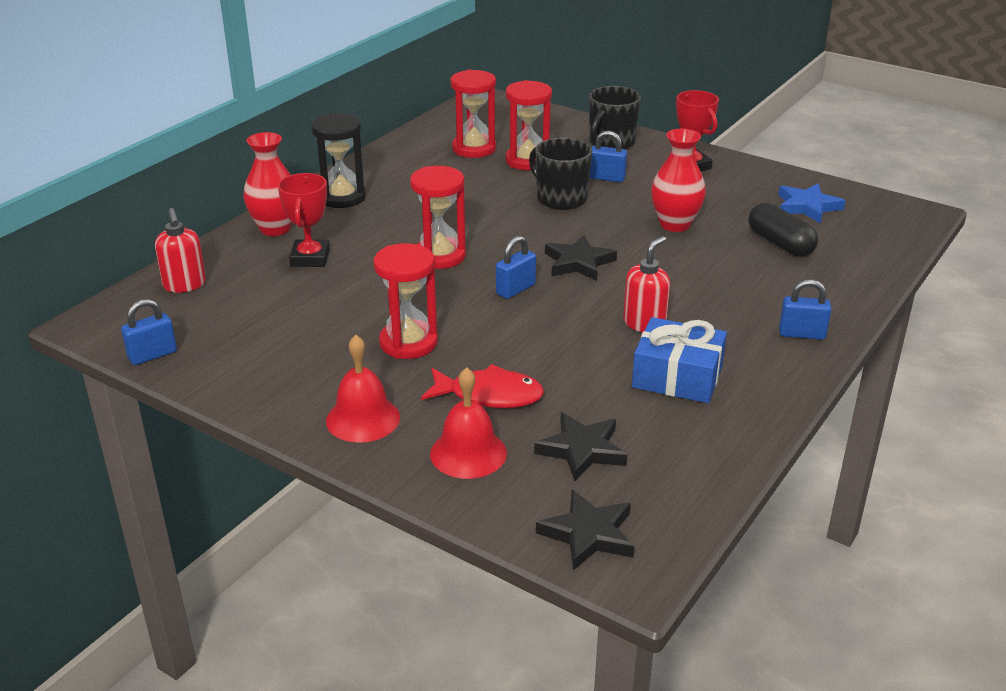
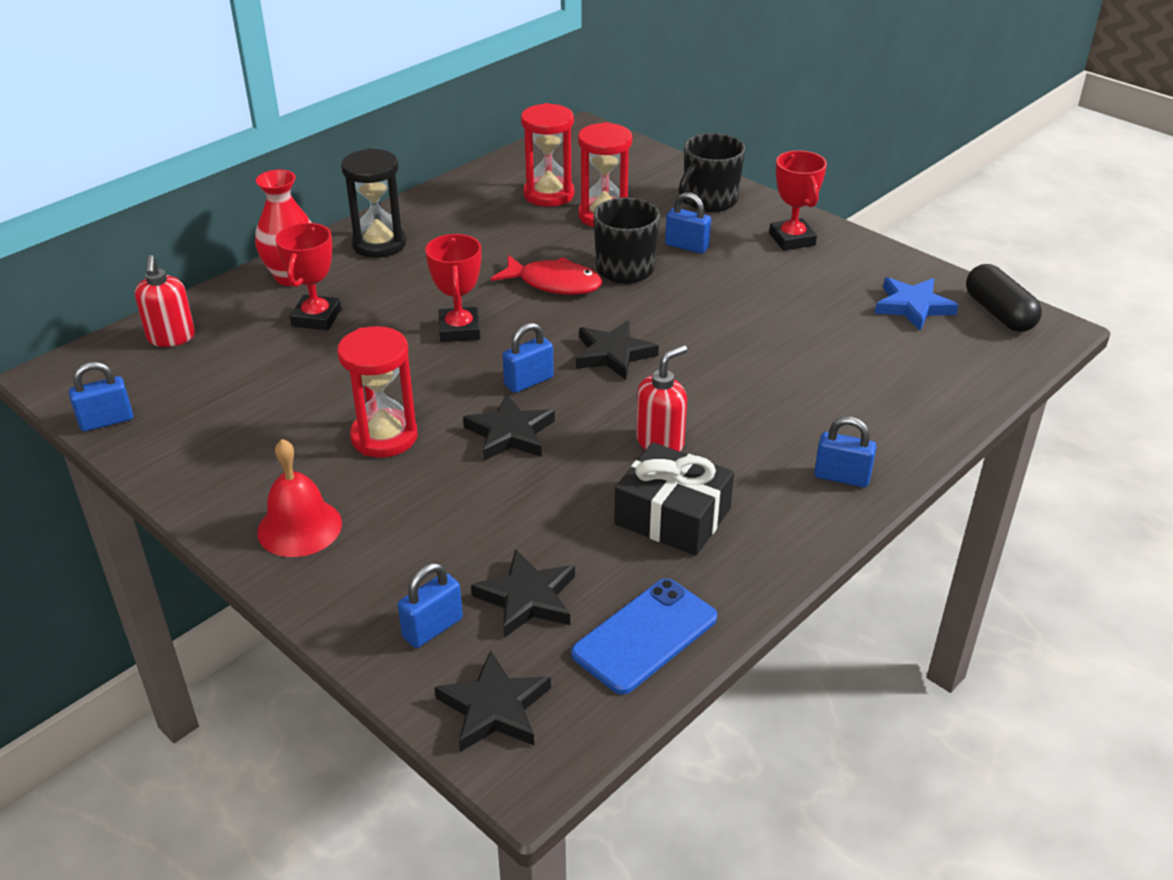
camera: 10 degrees right, 5 degrees up
red hourglass [410,166,466,269] -> red trophy [425,234,481,342]
red fish [421,364,544,408] -> red fish moved to [491,255,602,295]
red bell [430,367,507,479] -> none
blue gift [632,317,727,403] -> black gift [614,442,734,556]
red vase [651,129,706,232] -> none
black capsule [749,203,818,257] -> black capsule moved to [966,264,1042,332]
none -> blue padlock [398,563,463,648]
none -> black star [463,394,555,461]
none -> blue phone [571,579,717,695]

